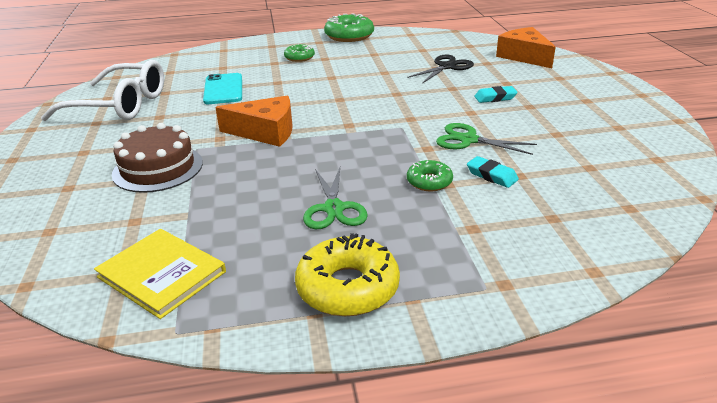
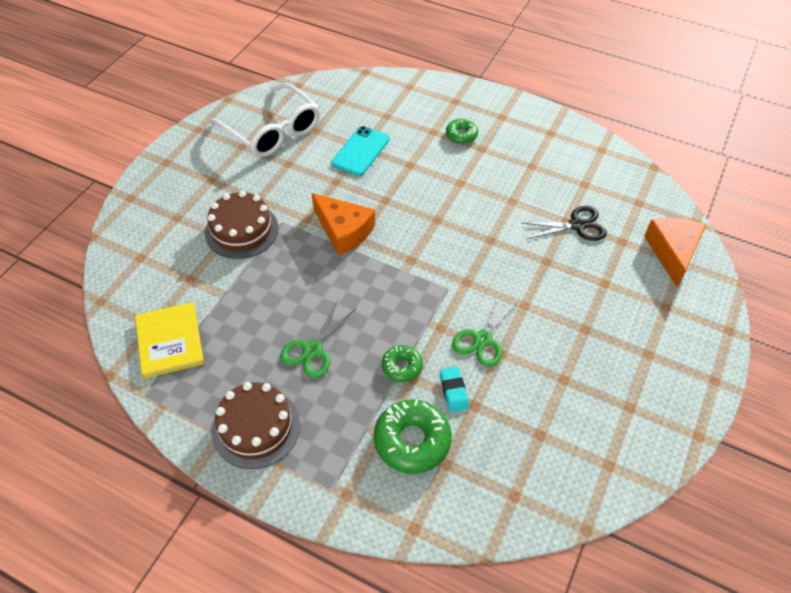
camera: 35 degrees right, 20 degrees up
yellow donut [295,233,400,316] -> brown cake [212,382,300,469]
green donut [324,14,374,42] -> green donut moved to [374,399,452,474]
green scissors [436,123,537,155] -> green scissors turned 120 degrees counterclockwise [452,291,519,367]
turquoise eraser [474,86,518,103] -> none

